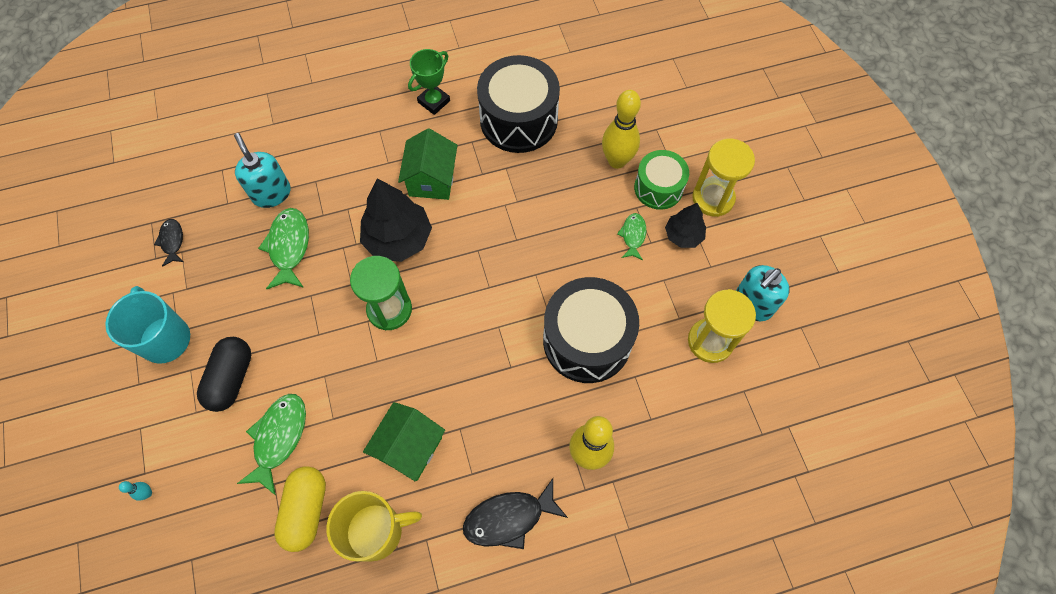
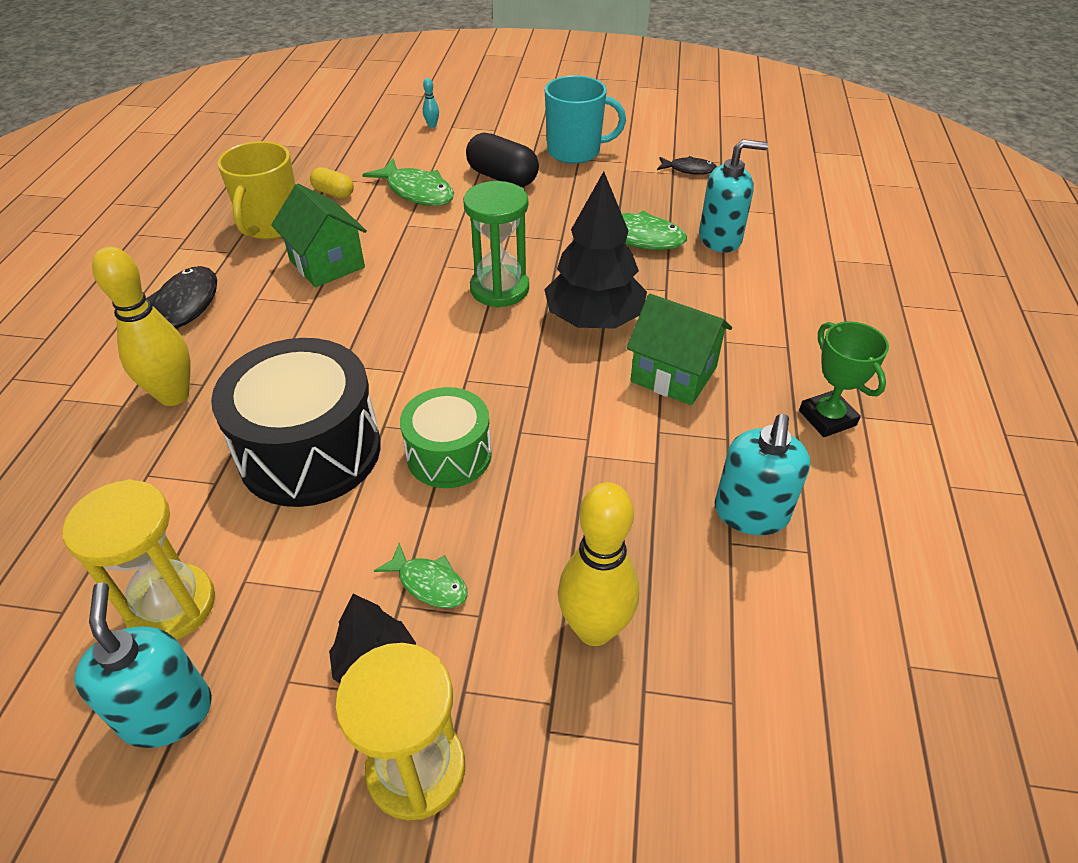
camera: 115 degrees right, 20 degrees down
yellow capsule [274,466,326,552] -> yellow capsule [310,167,354,199], size x0.58
black drum [477,55,560,153] -> turquoise soap dispenser [715,414,810,535]
green drum [634,150,689,210] -> green drum moved to [400,387,492,488]

